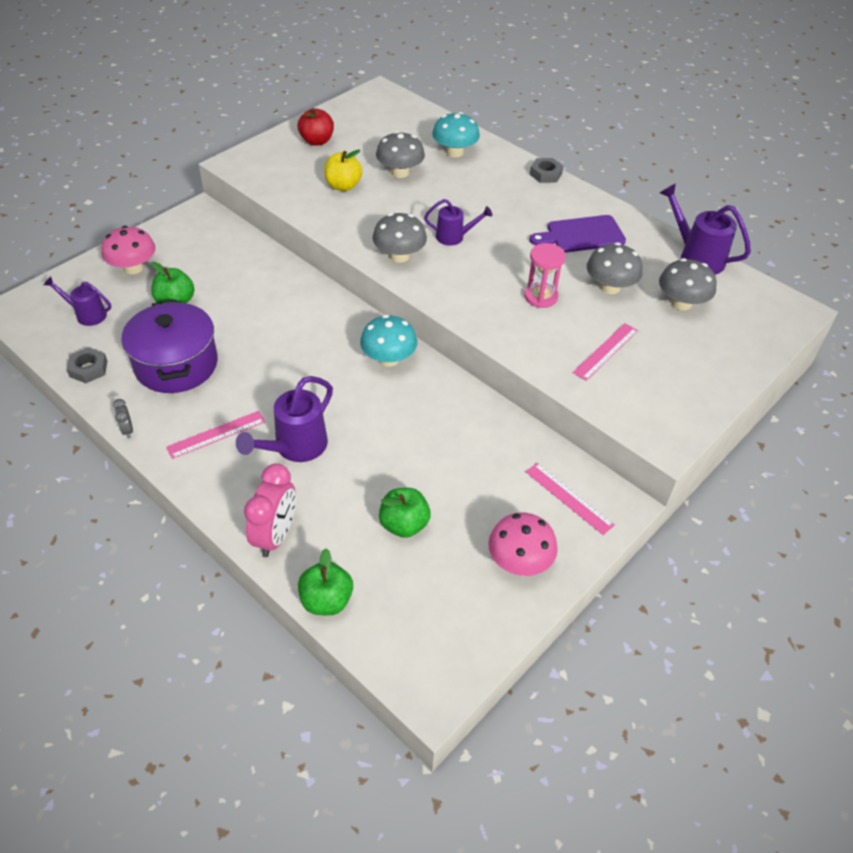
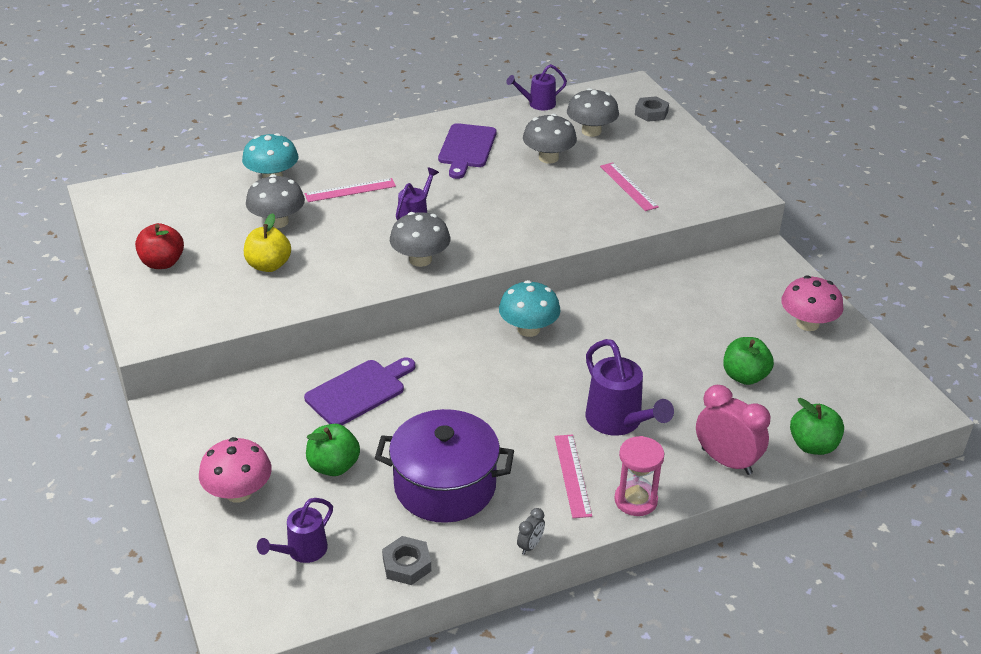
camera: 65 degrees left, 10 degrees down
grey clock [113,399,133,438] -> grey clock turned 60 degrees counterclockwise [517,508,545,555]
pink hourglass [524,243,566,308] -> pink hourglass moved to [614,436,664,516]
pink ruler [526,463,615,535] -> pink ruler moved to [305,178,396,202]
grey nut [530,158,563,183] -> grey nut moved to [635,96,669,122]
purple watering can [660,183,751,275] -> purple watering can [506,64,567,110], size x0.63
none -> purple cutting board [304,357,415,425]

